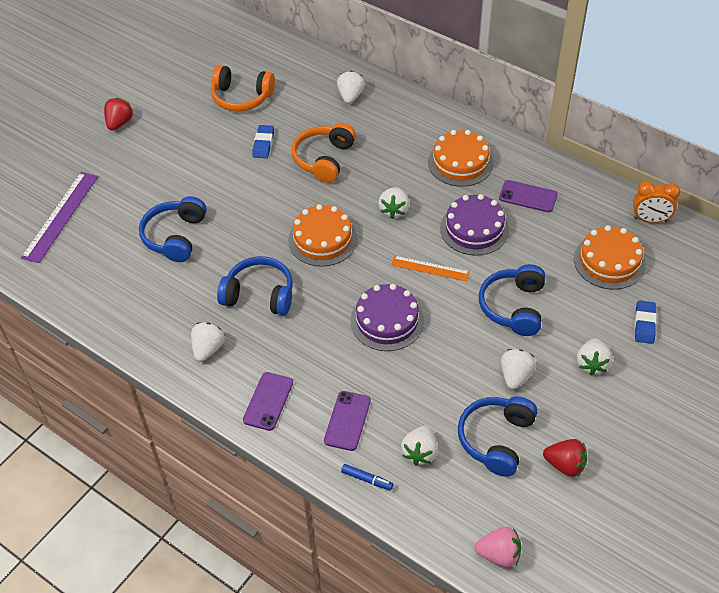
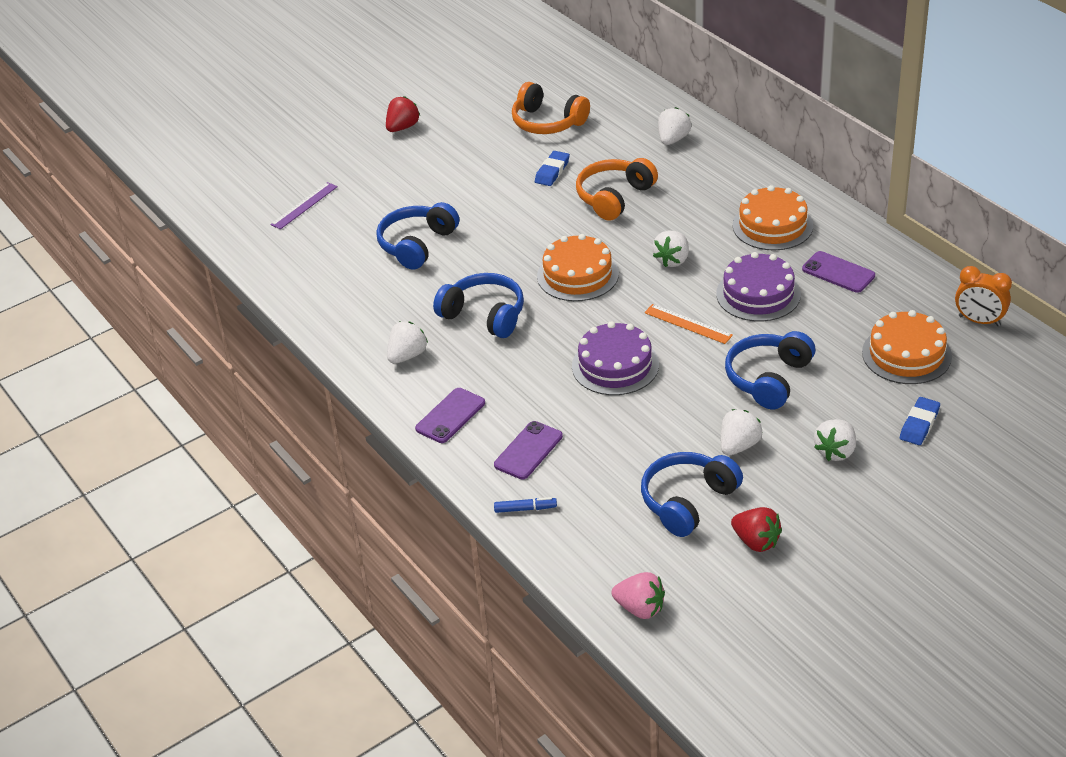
camera: 20 degrees right, 10 degrees down
purple ruler [21,172,98,263] -> purple ruler [270,182,338,229], size x0.61
blue marker [341,464,393,490] -> blue marker turned 45 degrees counterclockwise [494,497,557,513]
white strawberry [401,426,438,466] -> none

